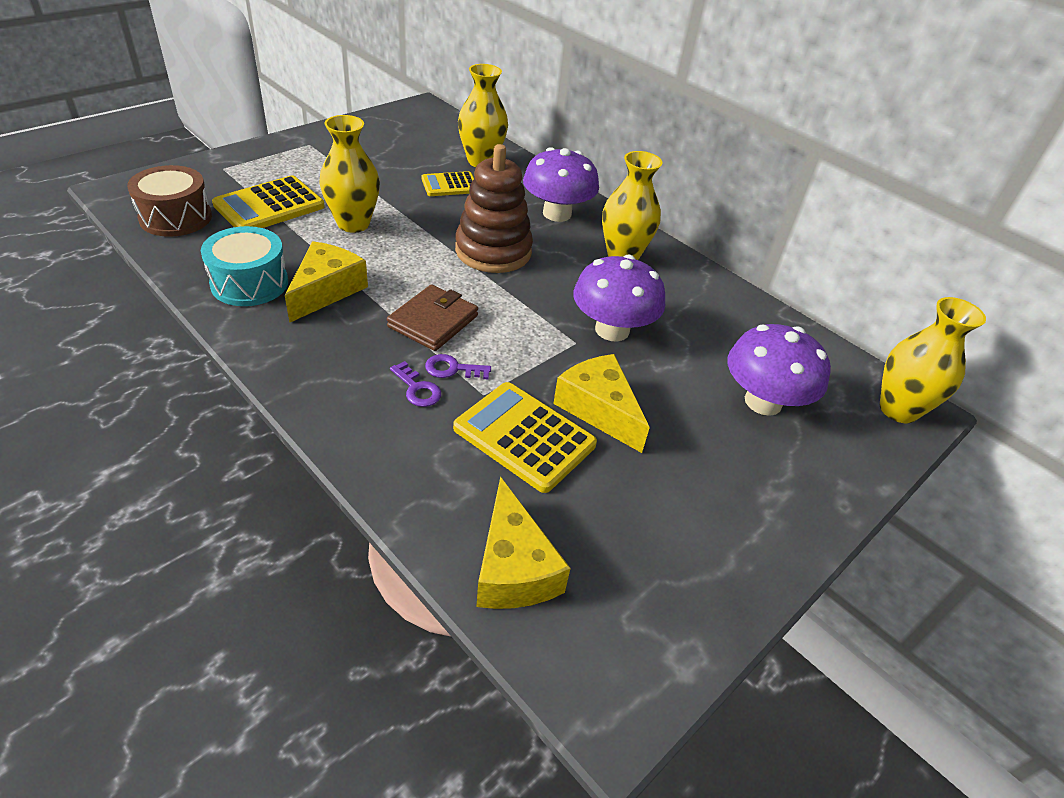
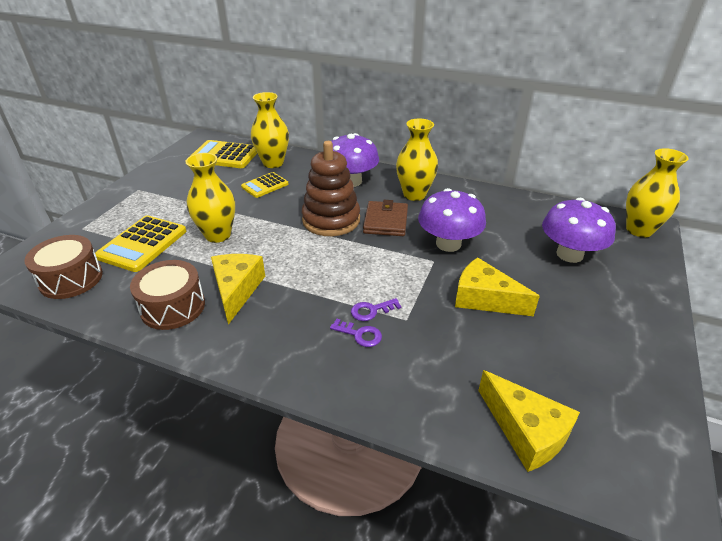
camera: 20 degrees left, 5 degrees down
turquoise drum [201,226,288,306] -> brown drum [130,260,205,330]
brown wallet [387,284,478,351] -> brown wallet moved to [363,200,408,236]
yellow calculator [453,382,597,493] -> yellow calculator moved to [190,140,257,168]

